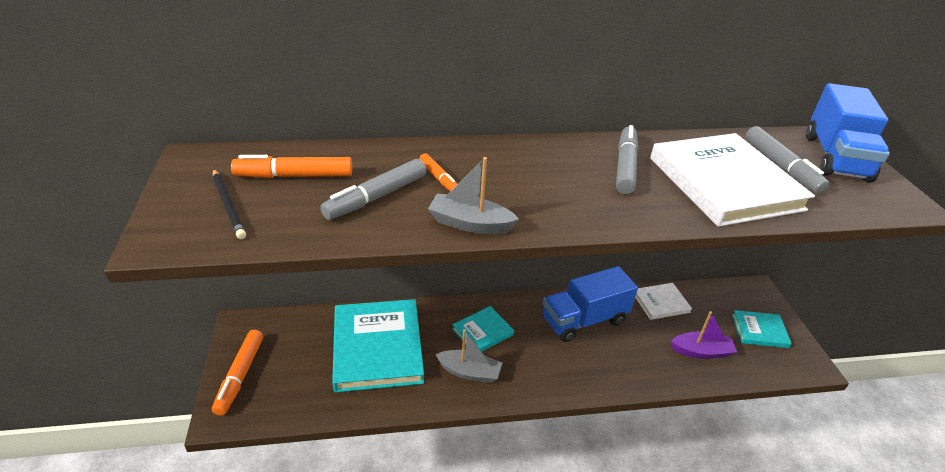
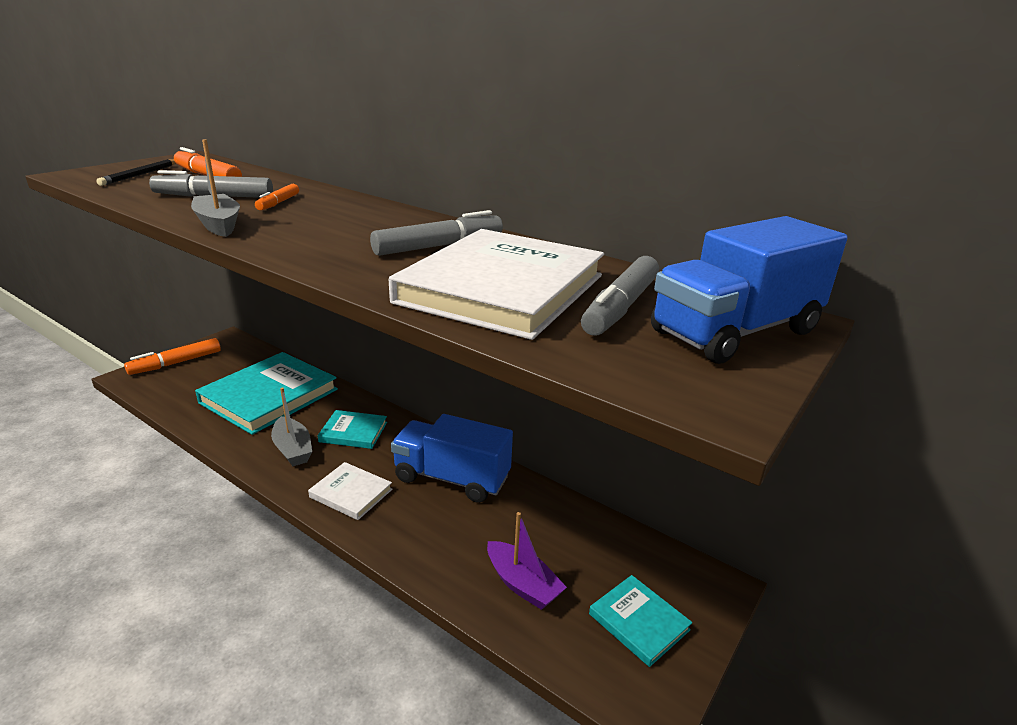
camera: 45 degrees right, 10 degrees down
white book [635,283,692,320] -> white book moved to [308,462,392,520]

